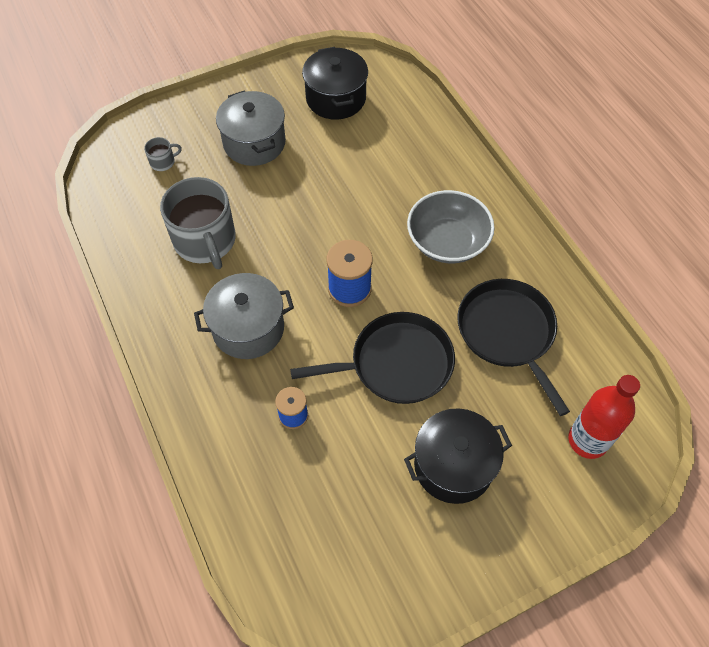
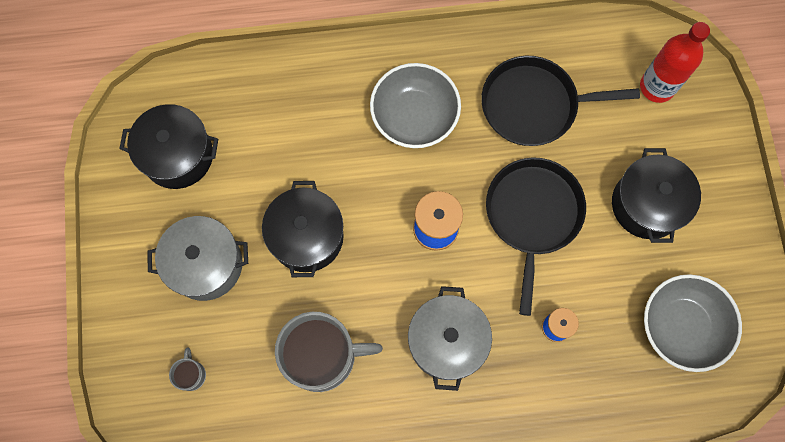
camera: 70 degrees left, 15 degrees up
none -> black pot [262,181,344,277]
none -> grey bowl [644,274,742,372]

